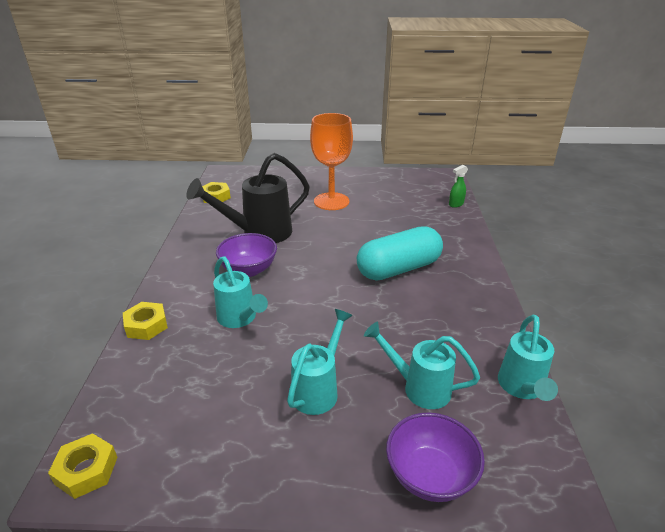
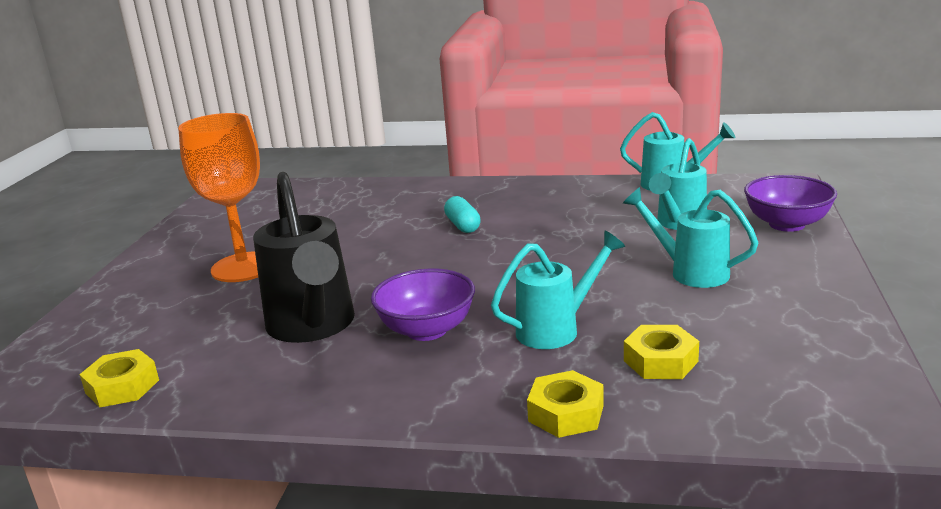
camera: 80 degrees left, 10 degrees down
yellow nut [48,433,118,499] -> yellow nut moved to [624,325,699,379]
turquoise capsule [357,226,443,281] -> turquoise capsule [444,196,481,233], size x0.47
green spray bottle [449,165,468,208] -> none

